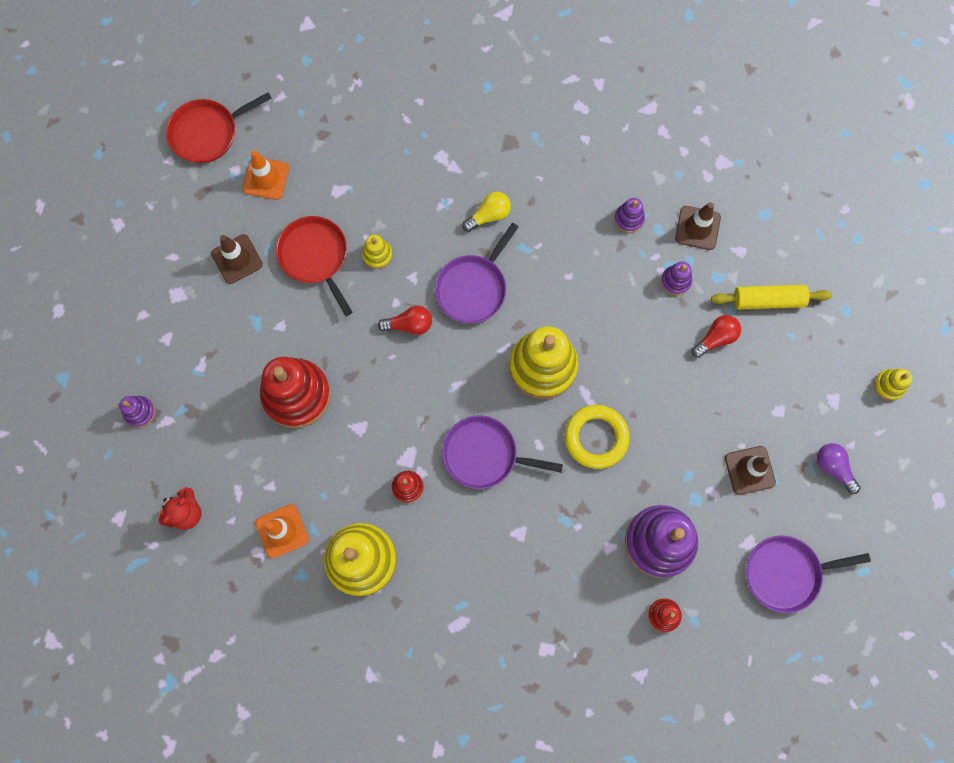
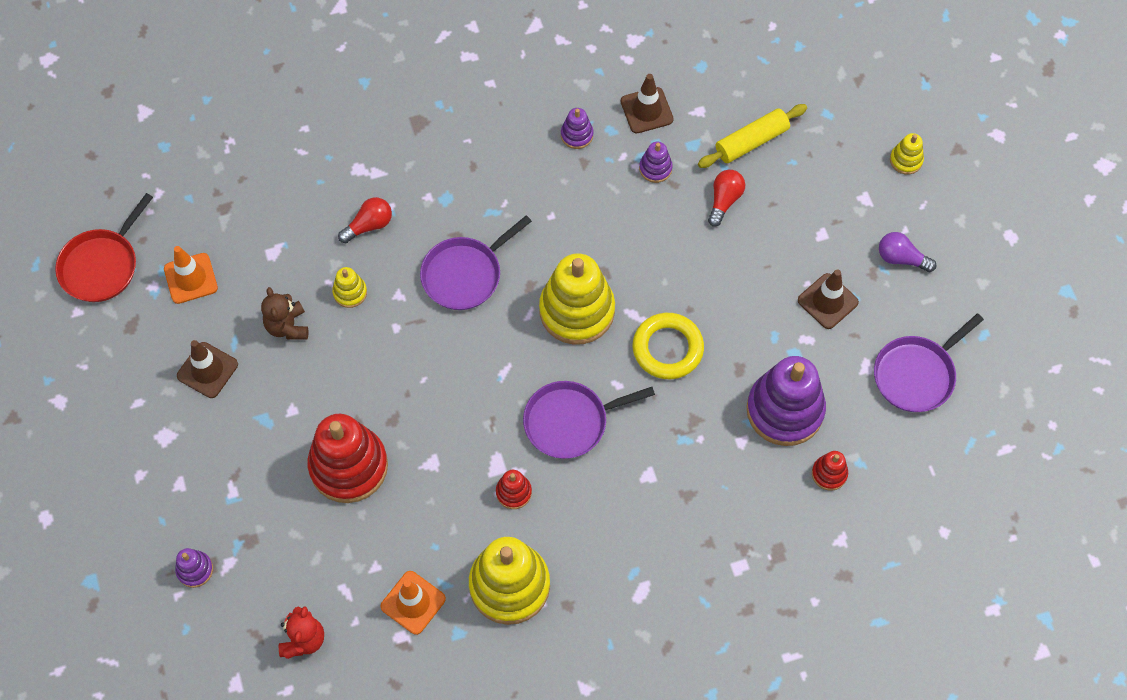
camera: 30 degrees left, 10 degrees down
red pan [276,216,353,316] -> brown teddy bear [261,287,308,339]
red light bulb [378,306,432,335] -> red light bulb moved to [338,197,392,243]
purple pan [435,223,518,323] -> purple pan turned 45 degrees clockwise [420,215,532,310]
yellow light bulb [462,192,511,232] -> none

